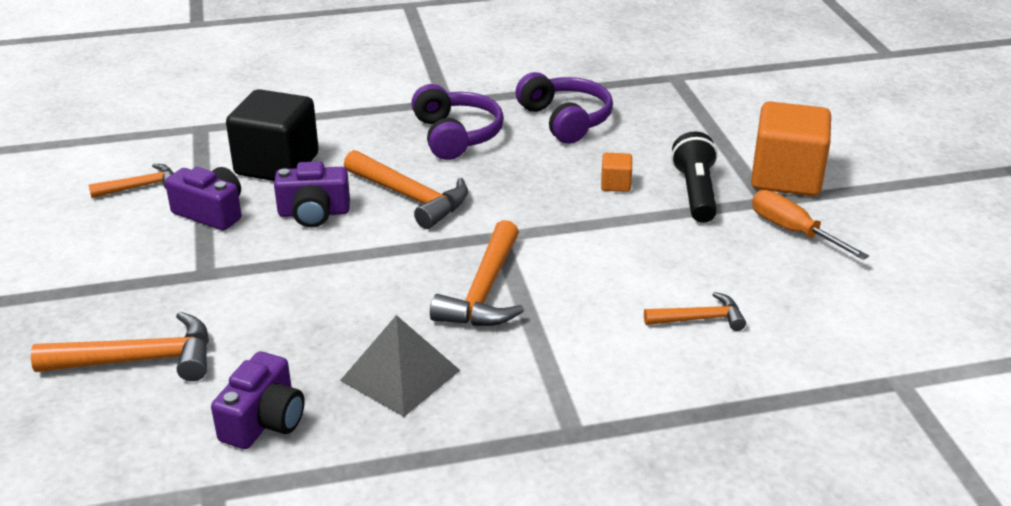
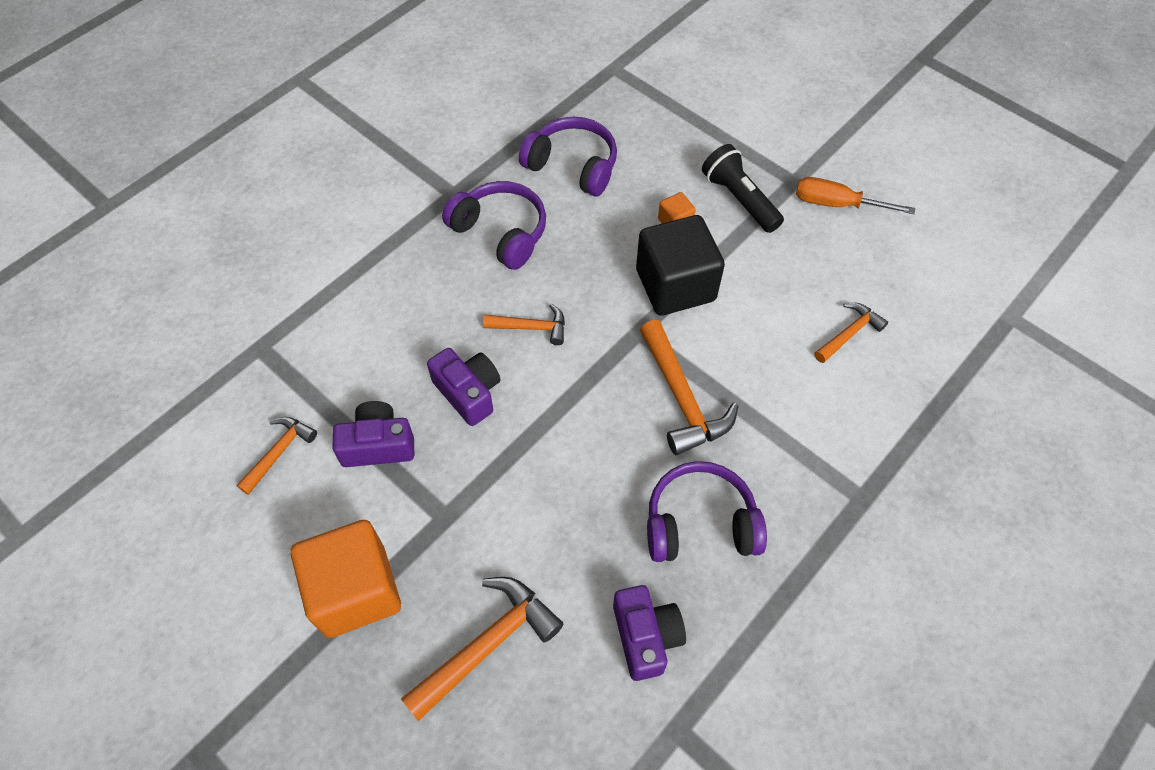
camera: 35 degrees left, 25 degrees up
black cube [226,89,319,181] -> black cube moved to [636,215,725,316]
purple camera [274,161,350,227] -> purple camera turned 90 degrees counterclockwise [427,348,500,426]
grey pyramid [340,315,460,417] -> purple headphones [647,461,767,562]
orange hammer [344,150,468,229] -> orange hammer [483,304,565,345], size x0.60
orange cube [751,102,831,196] -> orange cube moved to [291,520,401,638]

